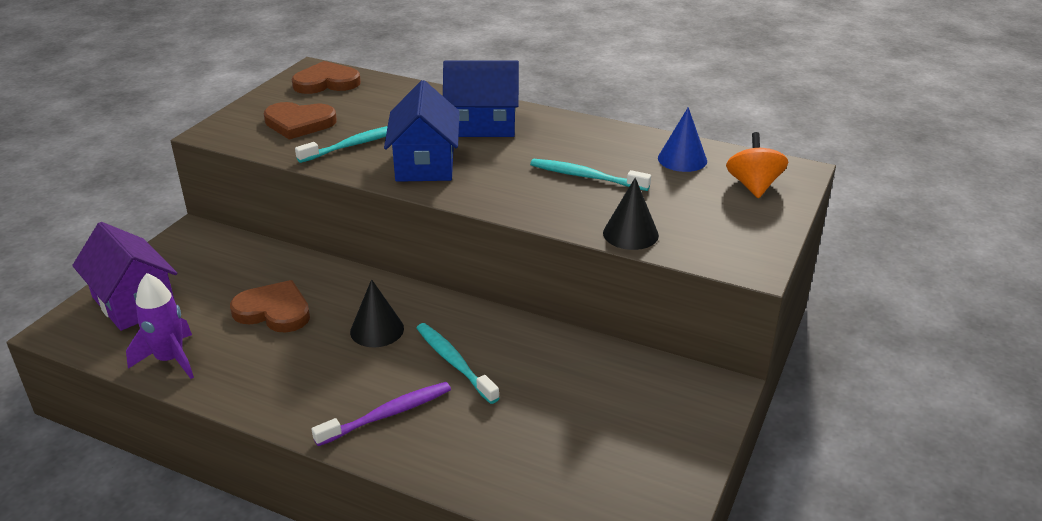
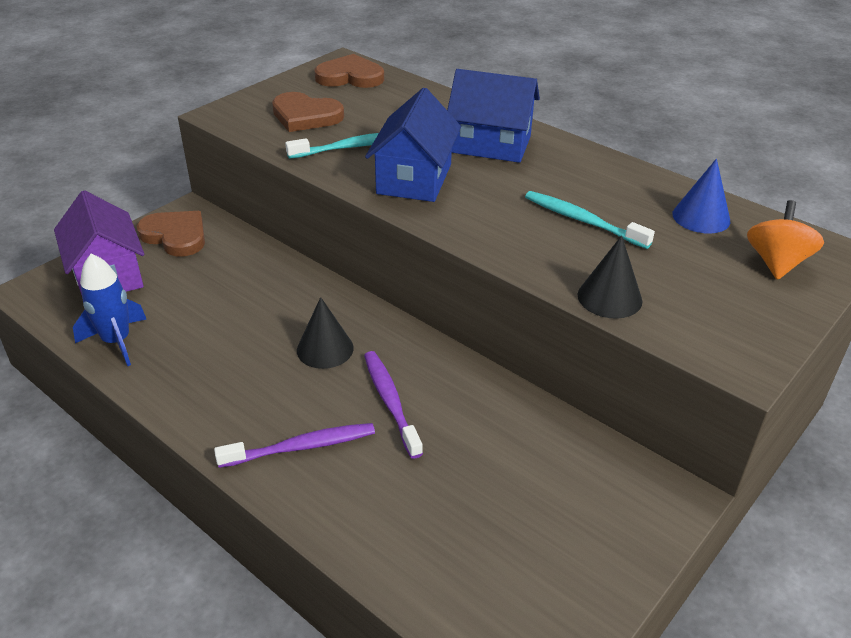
camera: 15 degrees right, 5 degrees up
purple rocket [126,273,194,379] -> blue rocket [73,254,147,366]
brown heart [230,280,310,333] -> brown heart moved to [137,211,205,256]
turquoise toothbrush [416,323,499,404] -> purple toothbrush [364,351,423,459]

